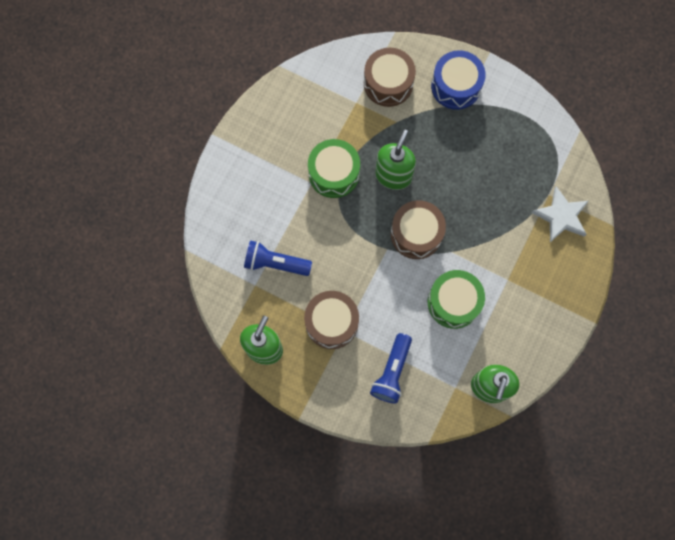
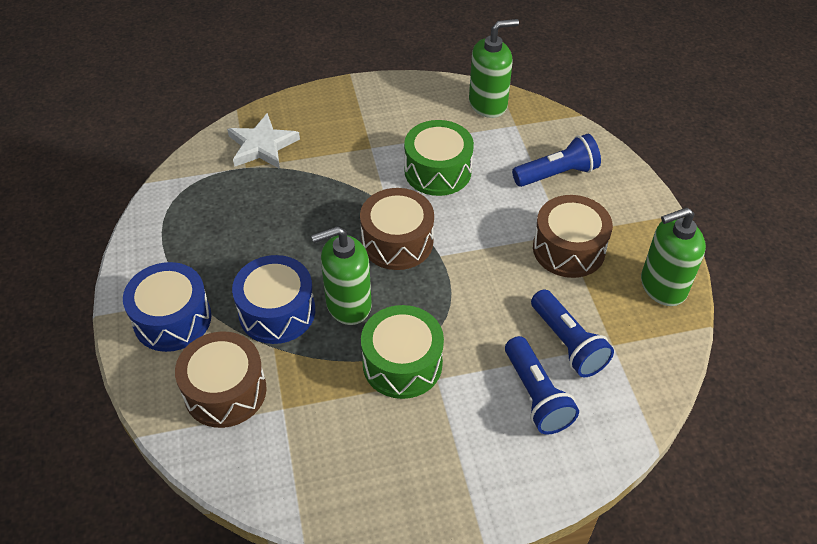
camera: 130 degrees left, 25 degrees down
none -> blue drum [232,255,315,344]
none -> blue flashlight [505,336,579,434]

